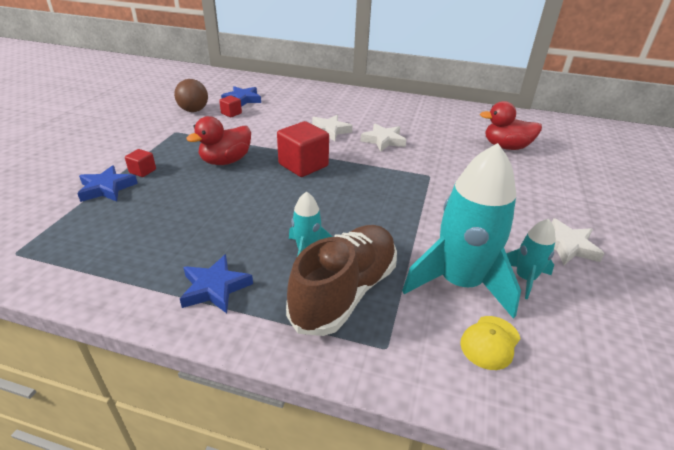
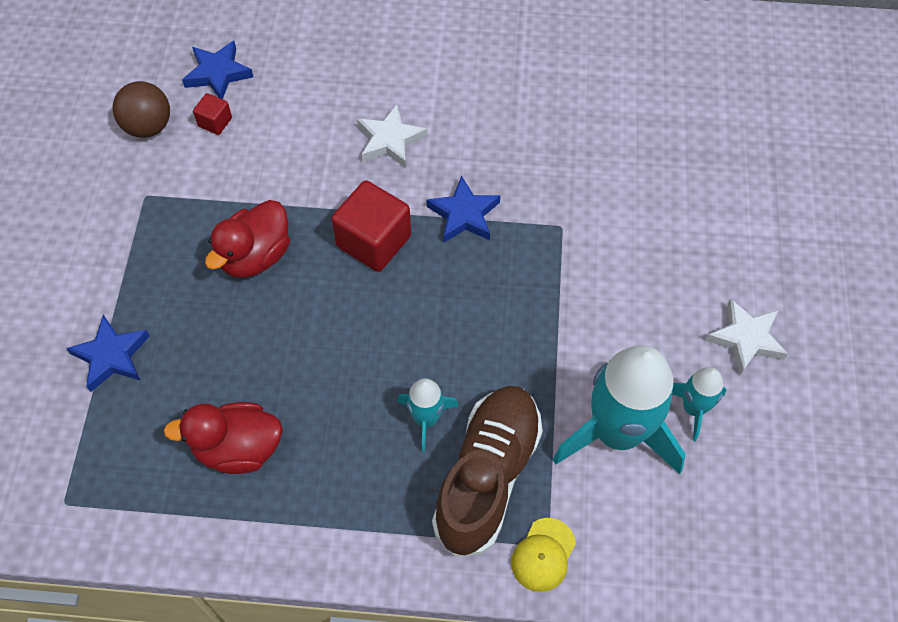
camera: 10 degrees left, 25 degrees up
red cube [125,149,156,177] -> none
blue star [180,254,253,313] -> blue star moved to [426,175,501,242]
white star [361,124,406,152] -> none
yellow cap [460,316,521,370] -> yellow cap moved to [511,518,576,592]
red duck [480,101,542,150] -> red duck moved to [163,402,283,474]

